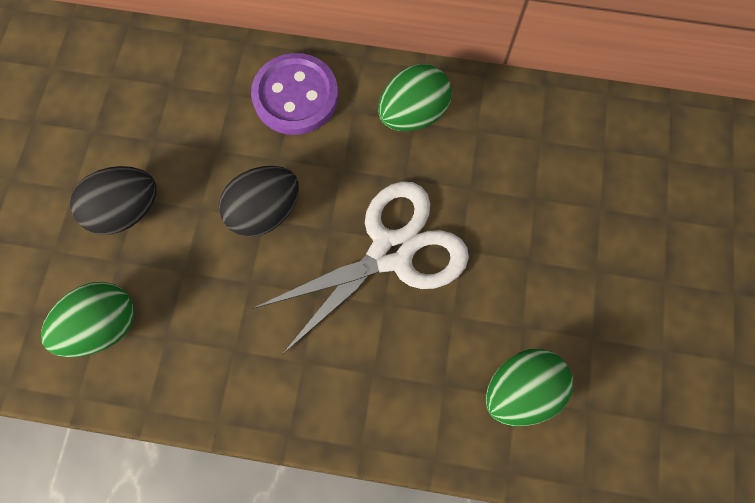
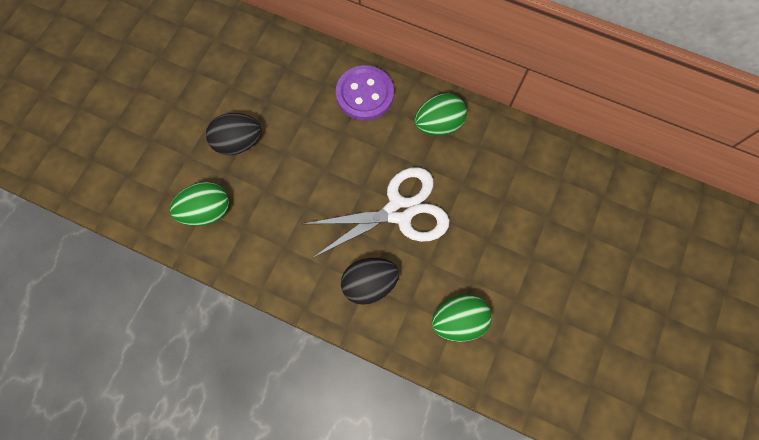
camera: 15 degrees right, 0 degrees up
black egg [219,166,299,237] -> black egg moved to [341,258,399,305]

